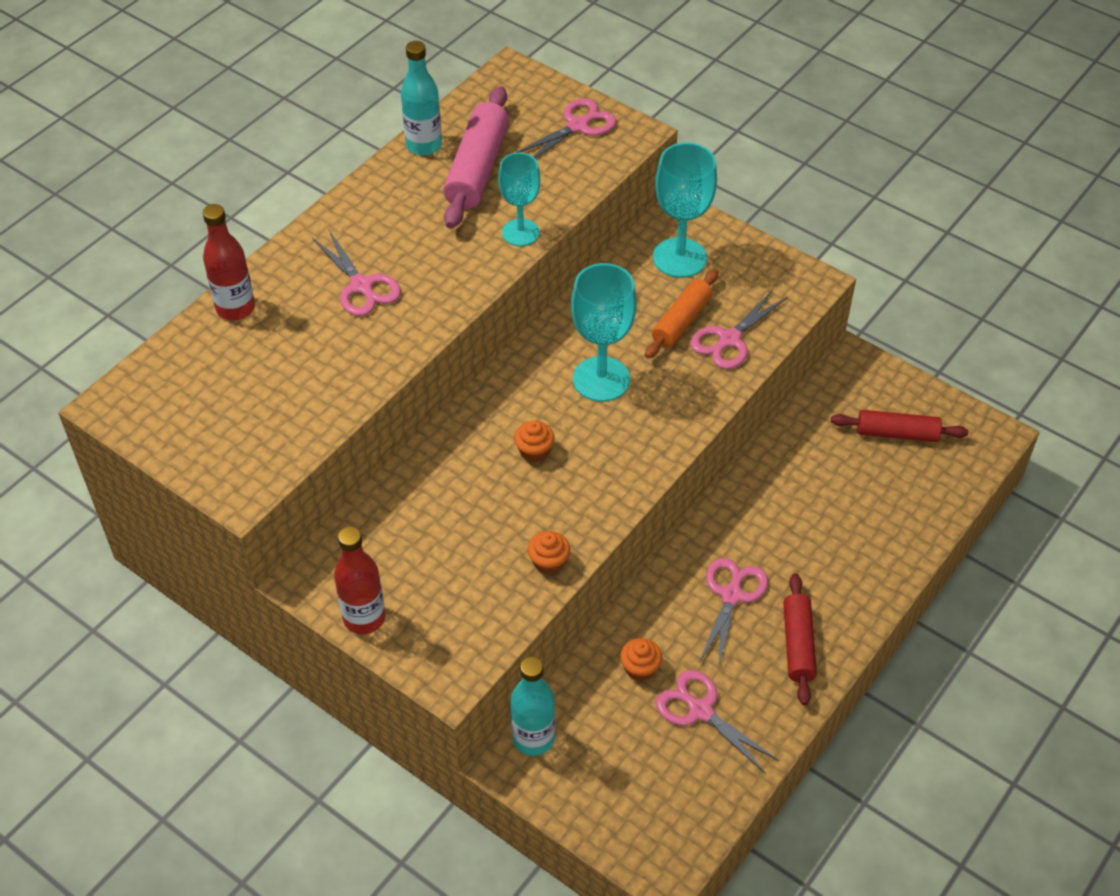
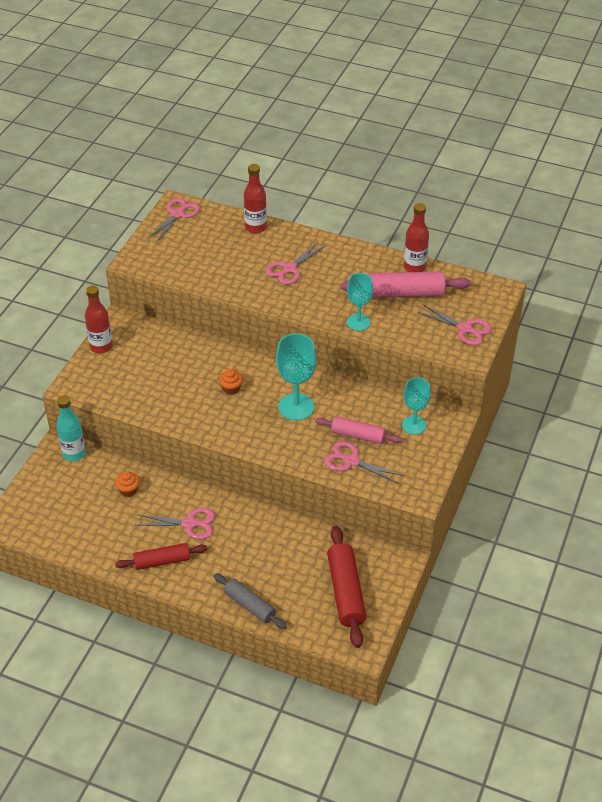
camera: 75 degrees right, 5 degrees down
turquoise bottle [401,41,442,156] -> red bottle [404,203,429,272]
orange cupcake [528,531,570,575] -> none
orange rolling pin [645,269,718,359] -> pink rolling pin [315,416,402,444]
turquoise goblet [653,142,717,278] -> turquoise goblet [402,377,431,435], size x0.66
pink scissors [656,670,779,774] -> pink scissors moved to [147,198,200,243]
red rolling pin [831,410,968,442] -> red rolling pin [327,526,367,648], size x1.52
none -> grey rolling pin [214,573,287,629]

